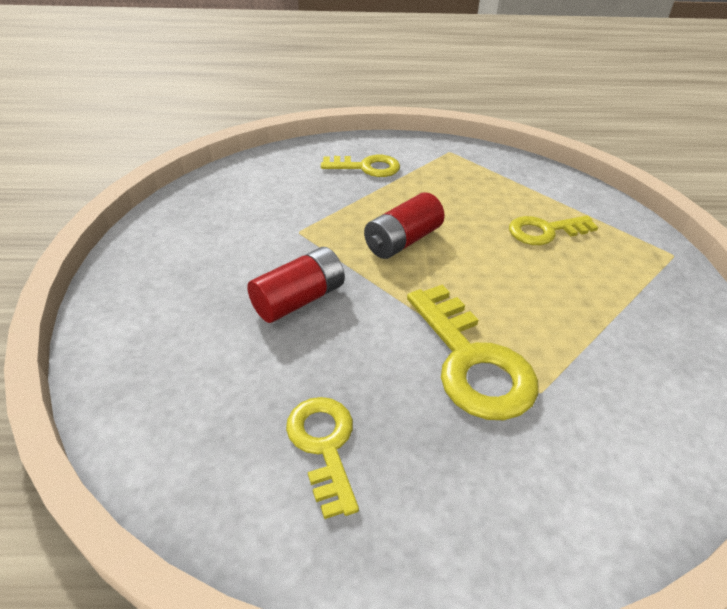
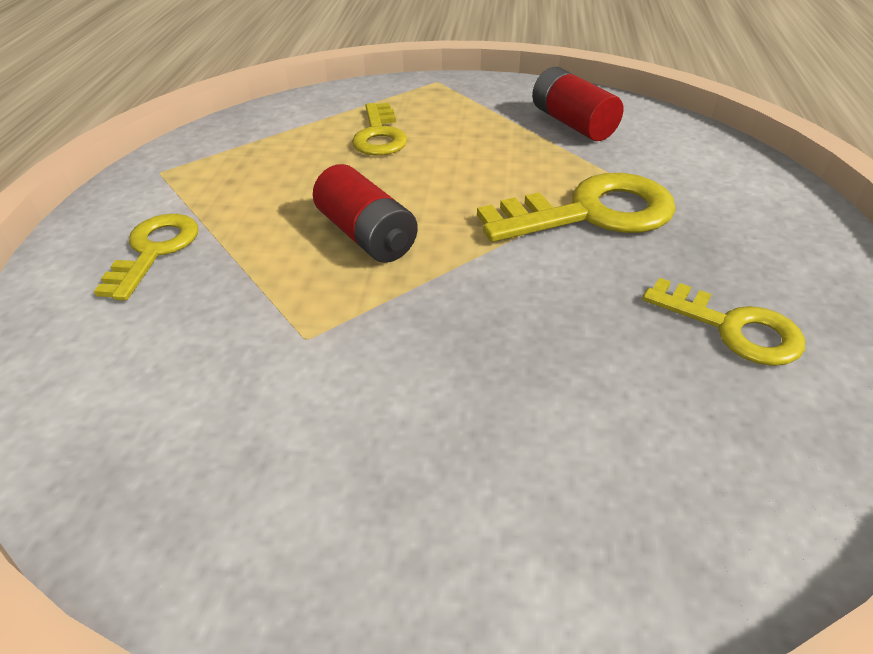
camera: 80 degrees left, 0 degrees up
red battery [247,247,345,323] -> red battery moved to [532,67,623,141]
yellow key [286,397,359,519] -> yellow key turned 135 degrees counterclockwise [642,278,805,366]

